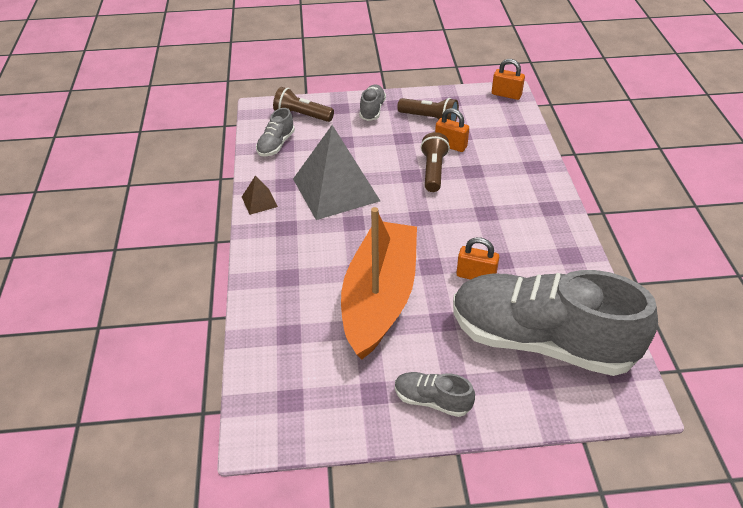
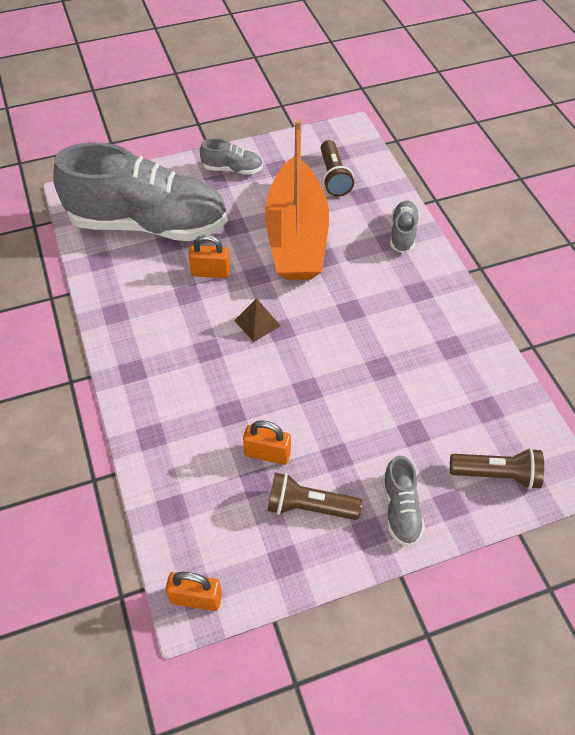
camera: 165 degrees right, 10 degrees up
brown pyramid [242,176,278,215] -> brown pyramid moved to [234,298,281,342]
grey shoe [256,108,295,156] -> grey shoe moved to [390,201,420,253]
grey pyramid [293,125,380,220] -> none
brown flashlight [421,132,450,192] -> brown flashlight moved to [321,140,354,197]

